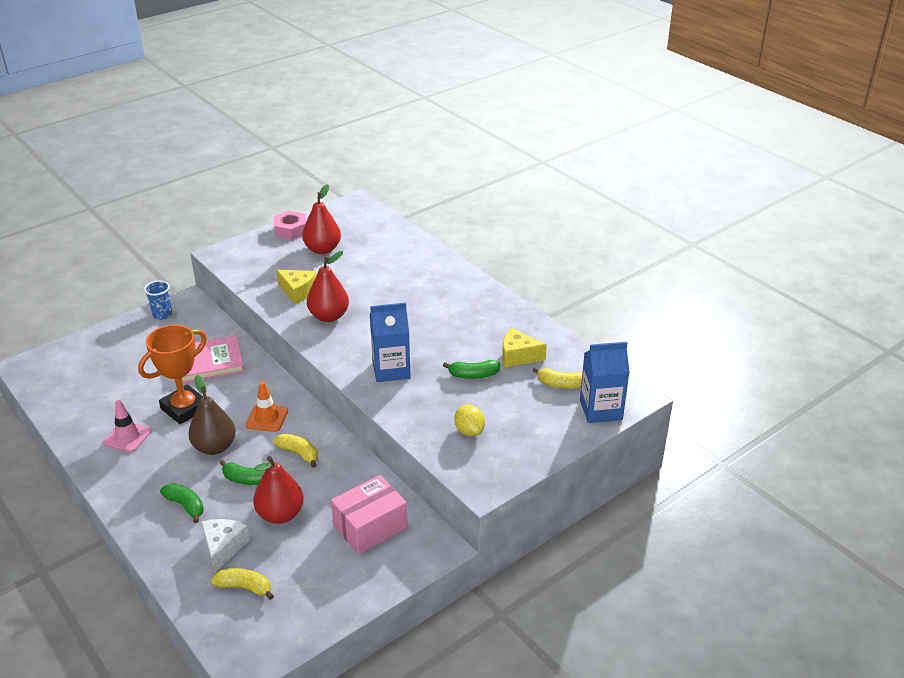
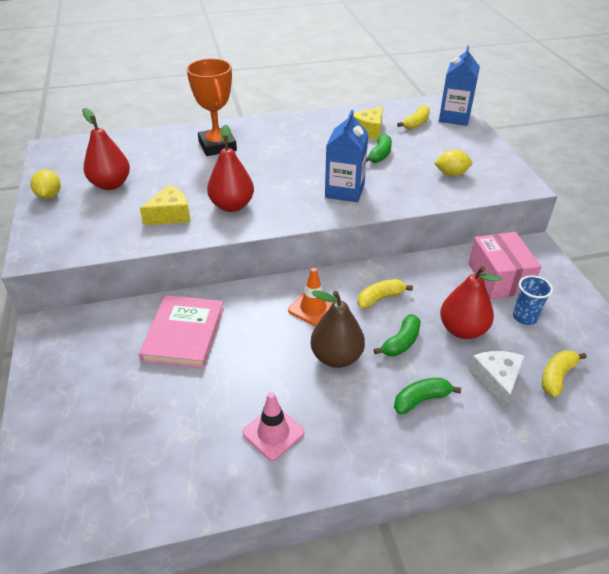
camera: 65 degrees left, 5 degrees up
orange trophy [138,325,207,424] -> orange trophy moved to [187,59,237,156]
blue cup [144,281,172,320] -> blue cup moved to [513,275,553,325]
white cheese [201,519,250,573] -> white cheese turned 60 degrees clockwise [469,351,525,410]
pink nut [274,210,306,240] -> yellow lemon [31,170,61,199]

